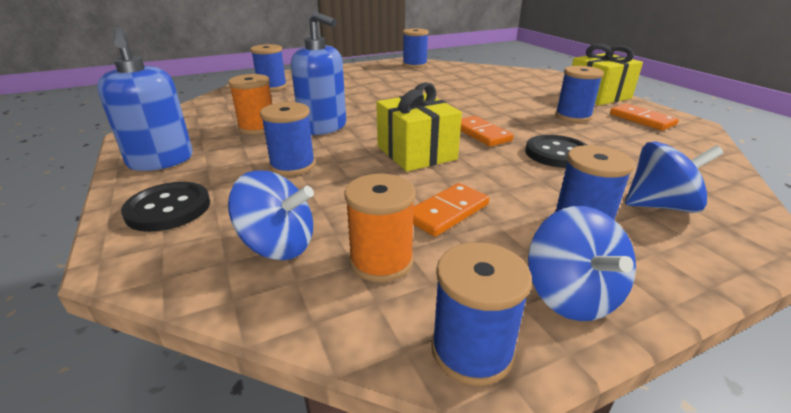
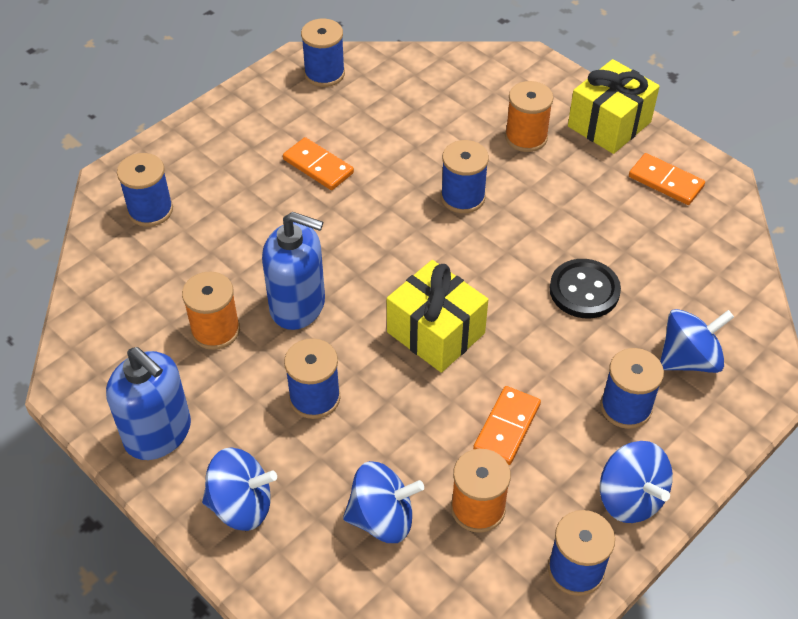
camera: 20 degrees left, 20 degrees up
black button [121,182,210,232] -> blue spinning top [202,447,277,531]
orange domino [460,116,513,147] -> orange domino moved to [283,137,354,190]
blue spool [555,66,604,122] -> blue spool moved to [441,140,489,213]
none -> orange spool [505,81,553,152]

